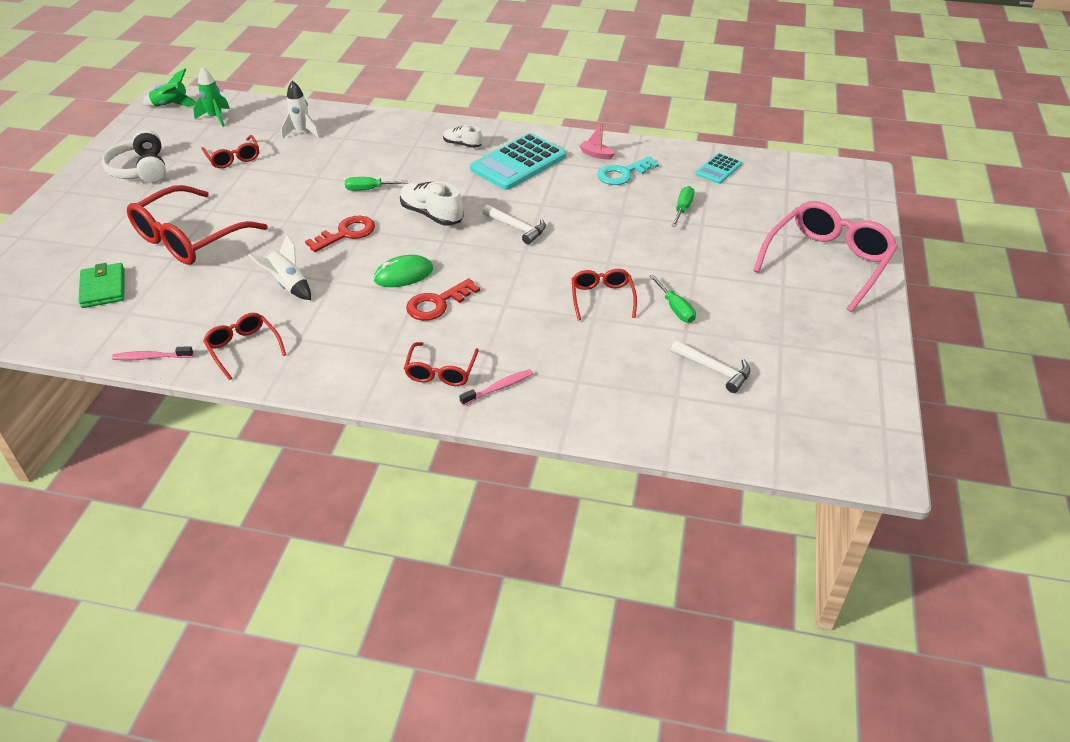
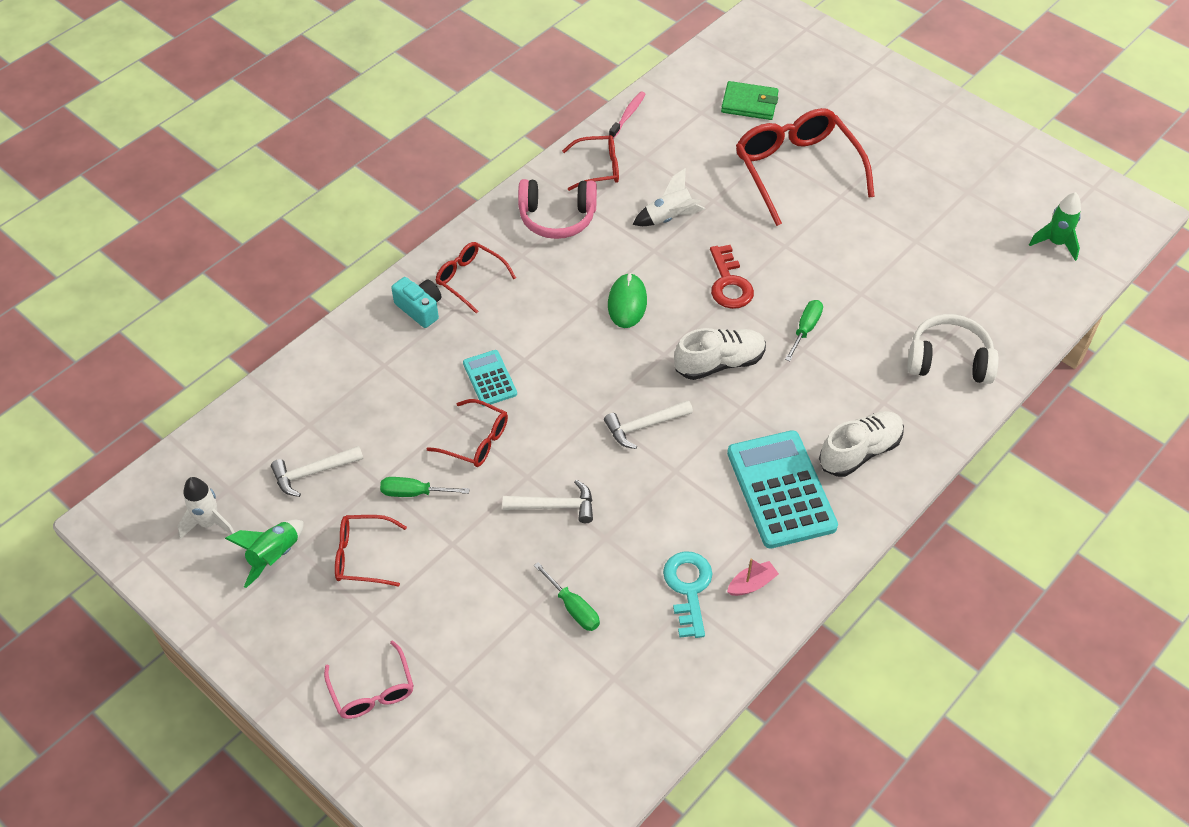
camera: 120 degrees right, 10 degrees up
white headphones [102,129,166,183] -> white headphones moved to [908,314,999,384]
green rocket [142,69,197,107] -> green rocket moved to [225,520,304,588]
red glasses [201,135,259,168] -> red glasses moved to [335,515,407,587]
white rocket [281,81,320,139] -> white rocket moved to [178,477,235,539]
red key [406,278,480,321] -> none
white shoe [443,125,482,148] -> white shoe [819,411,904,477], size x1.67
pink toothbrush [459,369,533,406] -> turquoise camera [391,277,441,328]
turquoise calculator [696,153,742,184] -> turquoise calculator moved to [463,350,517,406]
pink glasses [753,201,898,312] -> pink glasses [324,640,414,719], size x0.53
none -> white hammer [503,480,593,523]
none -> pink headphones [518,179,597,239]

